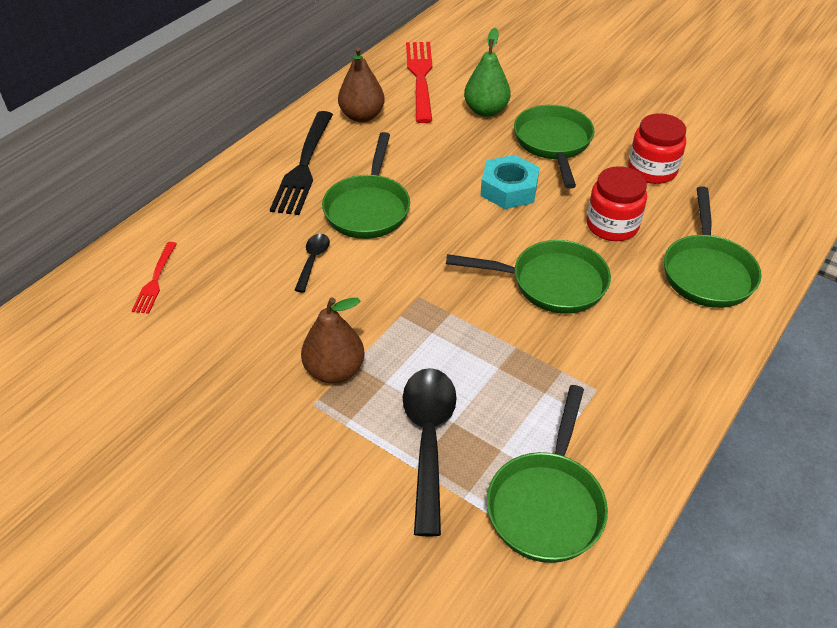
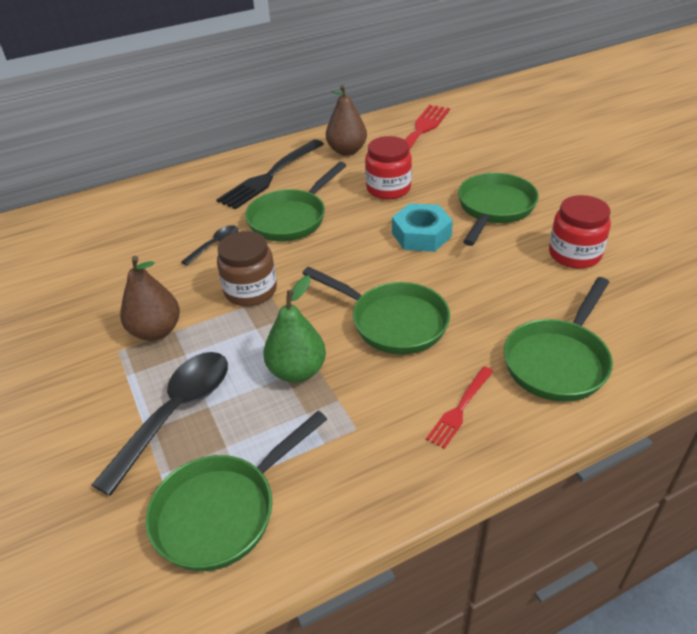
camera: 30 degrees right, 5 degrees down
red fork [131,242,177,314] -> red fork moved to [426,366,494,449]
green pear [464,28,511,117] -> green pear moved to [263,275,326,383]
red jar [587,166,647,241] -> red jar moved to [365,136,412,199]
none -> brown jar [217,231,277,306]

